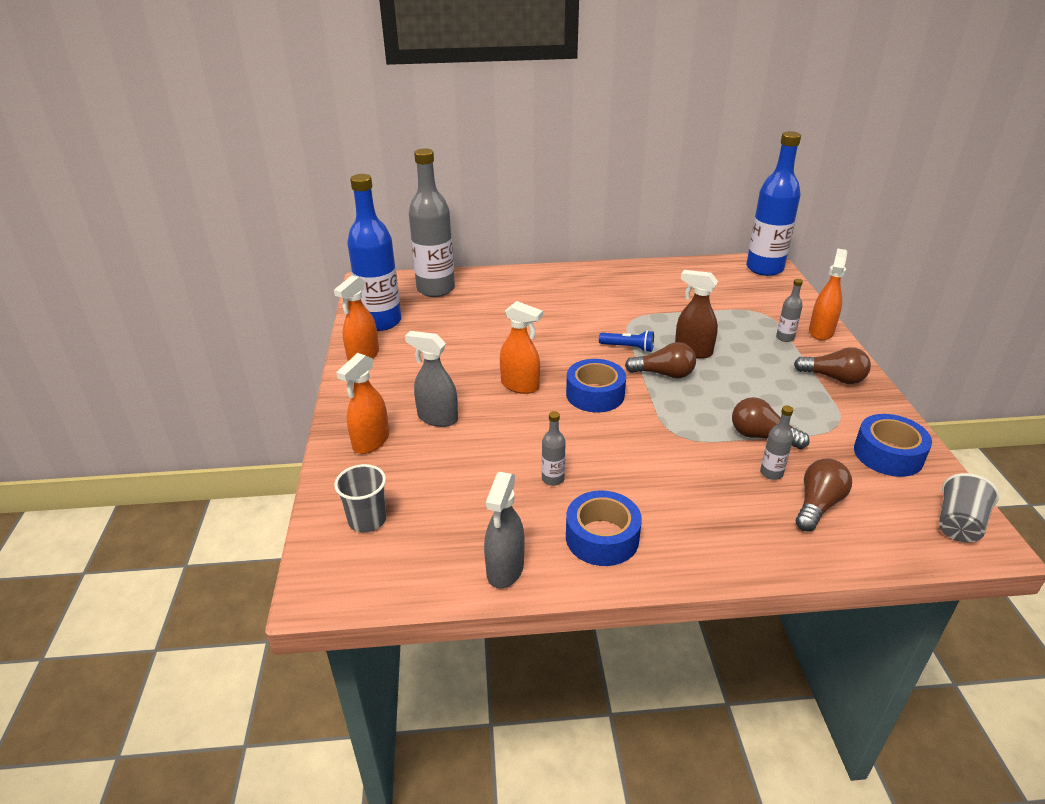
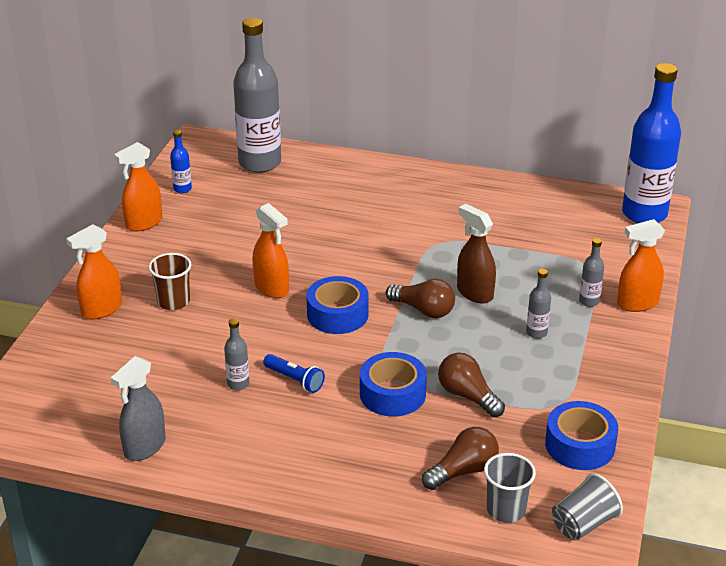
camera: 20 degrees right, 0 degrees up
grey cup [334,464,387,532] -> grey cup moved to [484,453,536,523]
blue bottle [347,174,401,331] -> blue bottle [170,130,192,193], size x0.42
grey spray bottle [405,331,458,427] -> brown cup [148,253,191,310]
blue tape [566,490,642,566] -> blue tape moved to [360,352,427,417]
blue flashlight [599,330,654,352] -> blue flashlight moved to [263,354,325,393]
grey bottle [760,405,793,480] -> grey bottle moved to [526,269,551,339]
brown light bulb [794,347,871,384] -> none
orange spray bottle [809,248,847,340] -> orange spray bottle turned 150 degrees counterclockwise [617,219,665,312]

